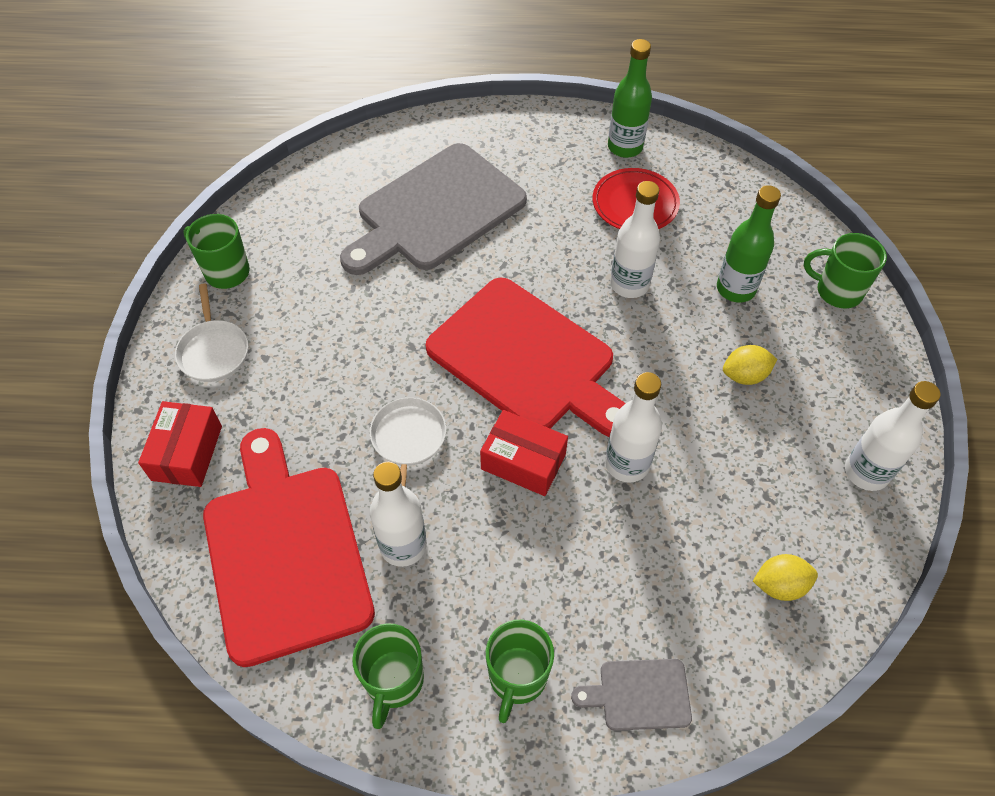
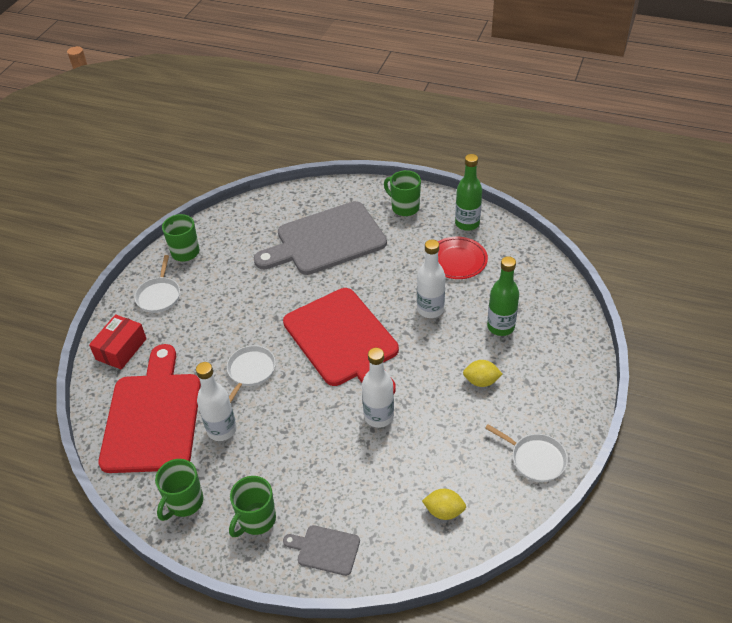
camera: 20 degrees right, 10 degrees down
red box [480,410,568,496] -> none
green mug [804,233,887,308] -> green mug moved to [384,170,421,216]
white bottle [845,381,941,491] -> white pan [485,424,568,482]

